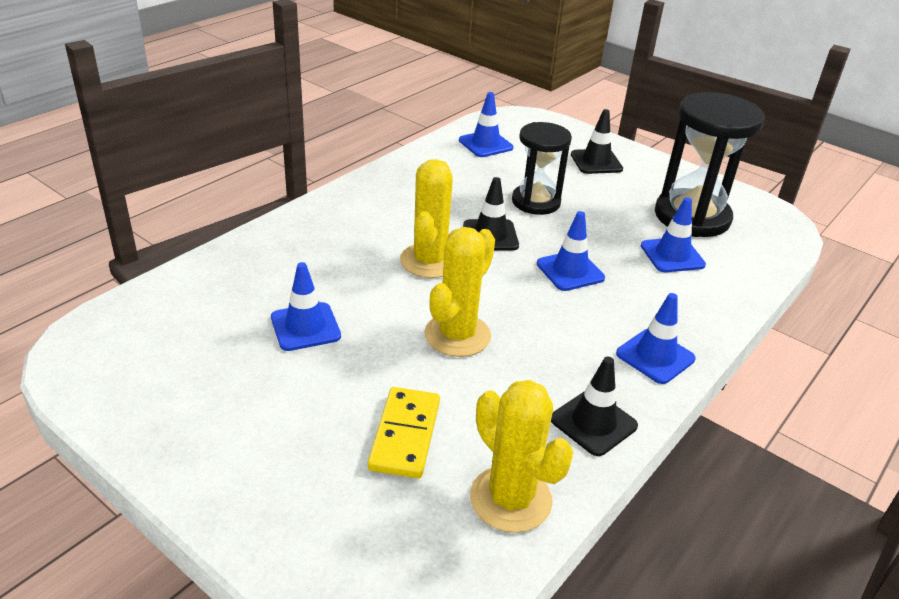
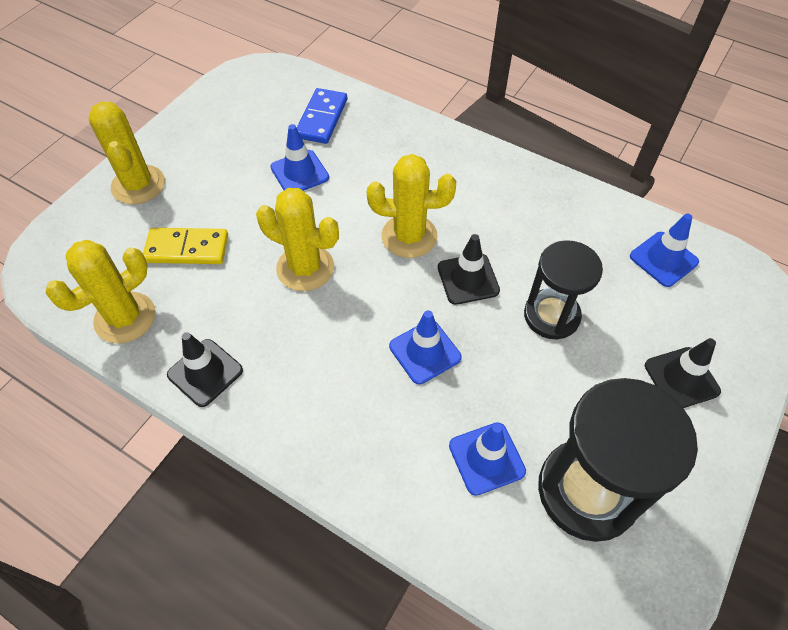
camera: 85 degrees right, 20 degrees up
blue traffic cone [616,293,696,384] -> none
none -> yellow cactus [88,102,165,204]
none -> blue domino [297,88,347,144]

